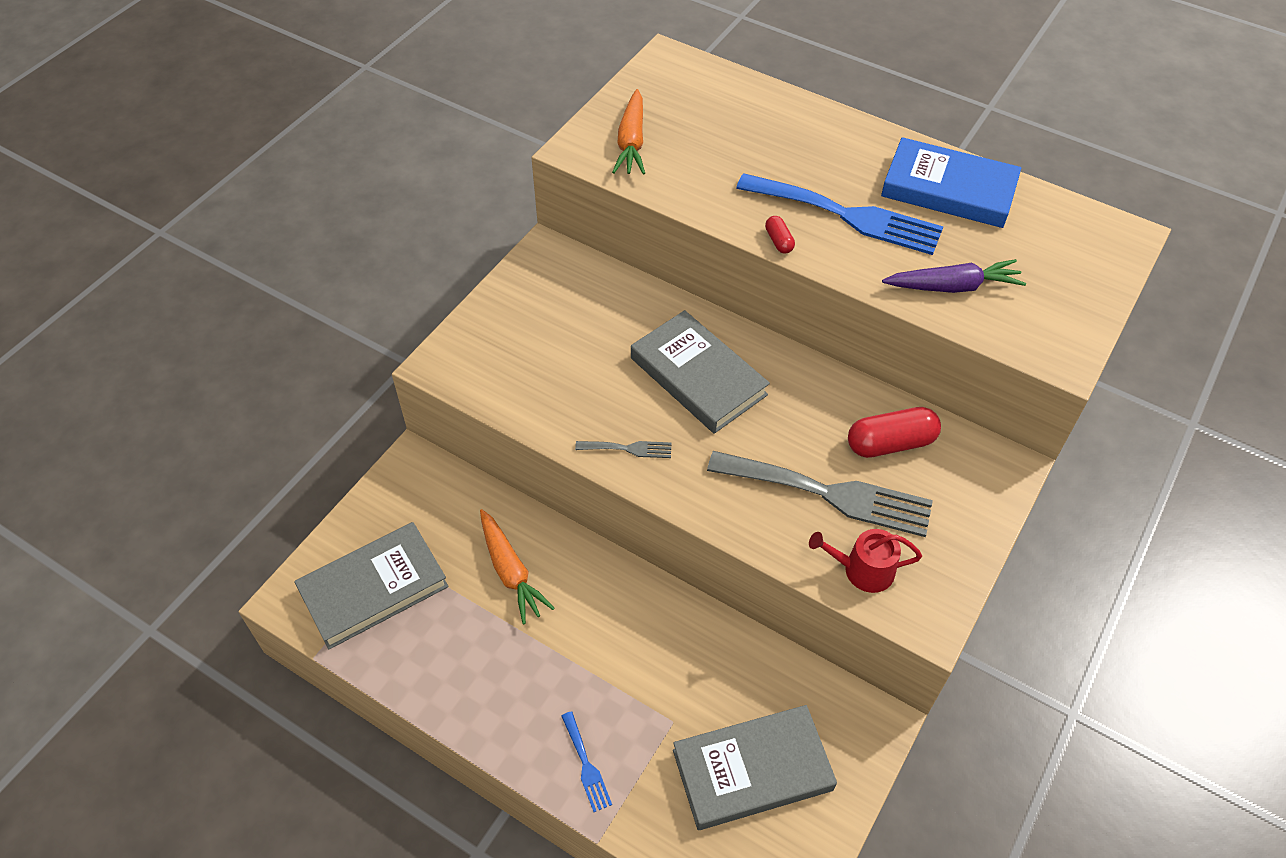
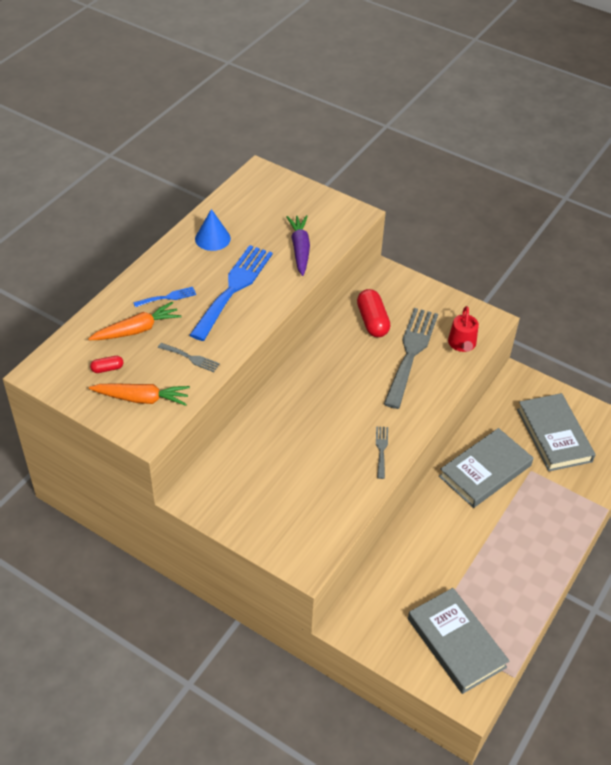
camera: 90 degrees left, 5 degrees down
orange carrot [480,509,555,624] -> orange carrot moved to [88,302,182,340]
blue fork [561,711,612,812] -> blue fork moved to [133,287,196,307]
grey book [631,310,770,434] -> grey book moved to [439,428,533,508]
red capsule [765,216,795,254] -> red capsule moved to [90,356,123,373]
blue book [881,137,1021,228] -> blue cone [195,209,231,251]
none -> grey fork [158,343,220,372]

